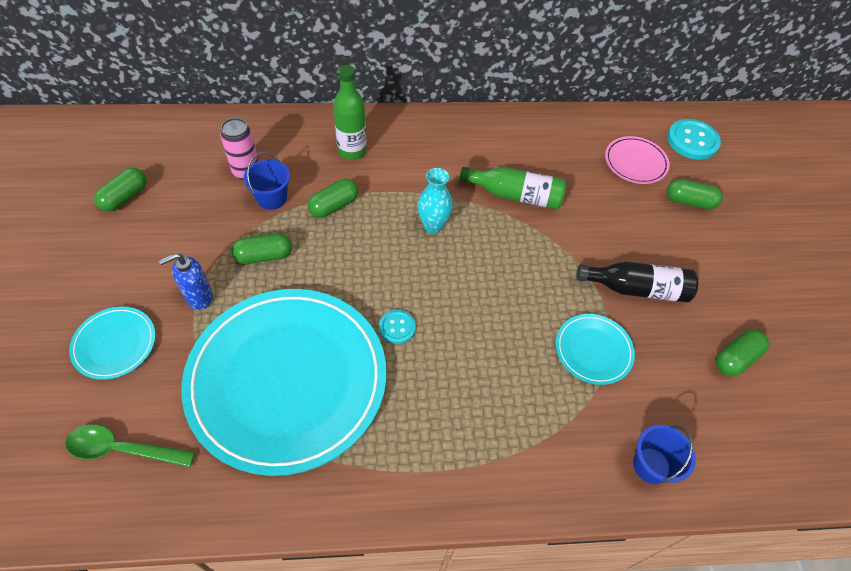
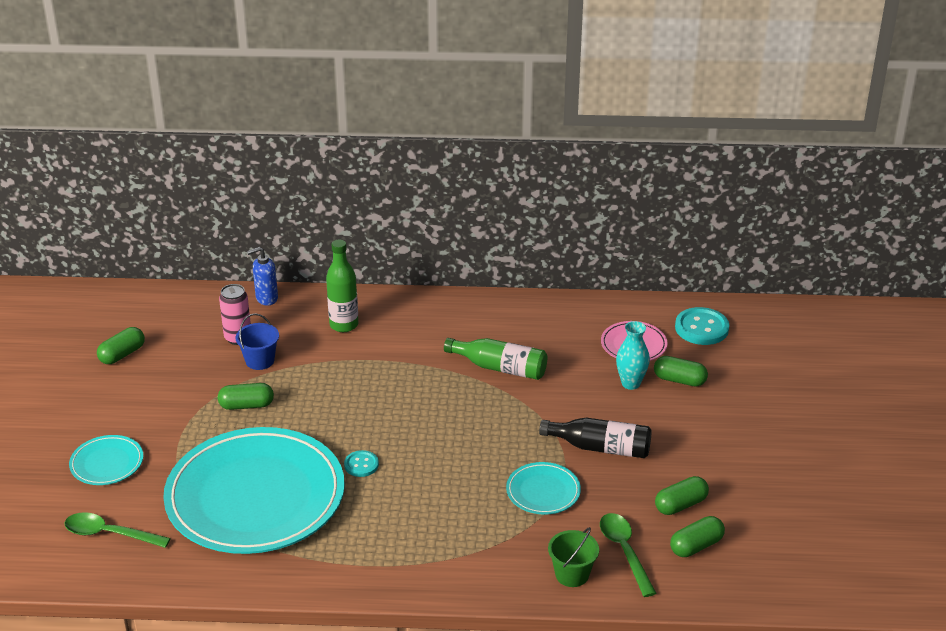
camera: 10 degrees right, 20 degrees down
blue soap dispenser [159,253,213,310] -> blue soap dispenser moved to [247,247,278,305]
green capsule [308,179,359,218] -> green capsule moved to [670,516,725,557]
turquoise vase [418,168,453,234] -> turquoise vase moved to [616,321,650,390]
blue bucket [633,425,696,484] -> green bucket [548,527,599,587]
none -> green spoon [600,513,656,597]

